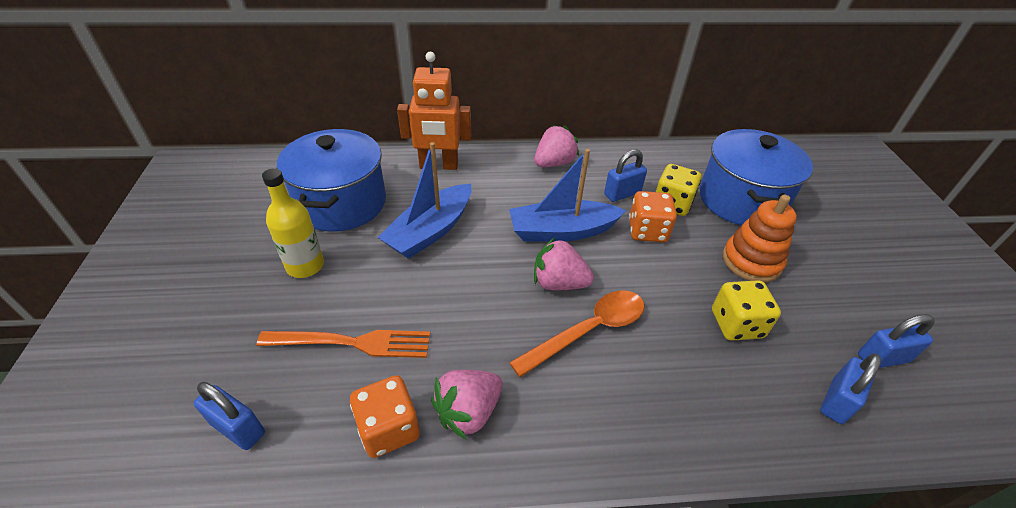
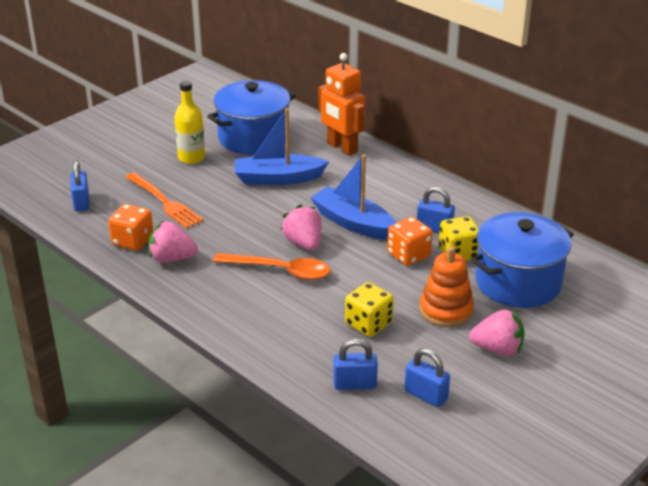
camera: 50 degrees right, 10 degrees down
pink strawberry [534,125,579,167] -> pink strawberry moved to [469,309,525,356]

